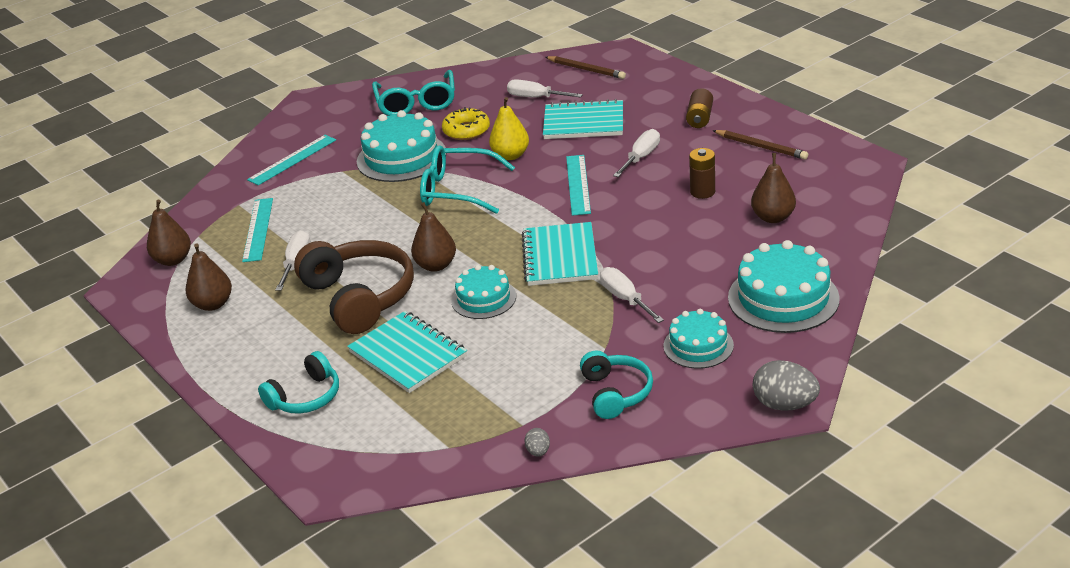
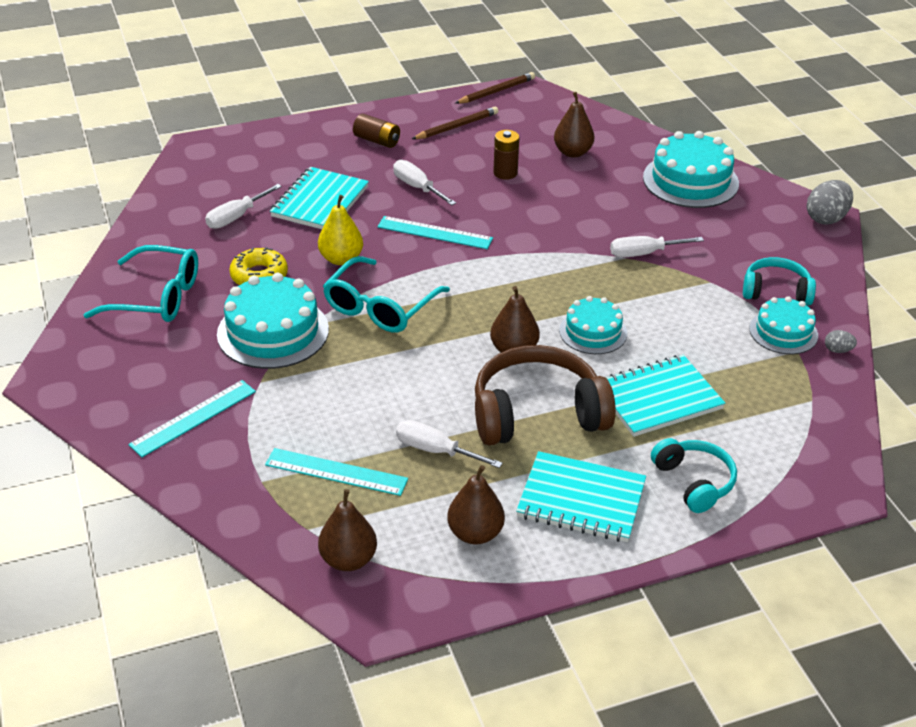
camera: 75 degrees left, 5 degrees up
turquoise ruler [247,135,336,185] -> turquoise ruler turned 75 degrees clockwise [128,380,256,457]
turquoise notebook [521,222,598,286] -> turquoise notebook moved to [516,451,646,542]
brown pencil [545,56,626,79] -> brown pencil moved to [455,72,535,104]
turquoise cake [664,309,734,369] -> turquoise cake moved to [749,296,818,354]

